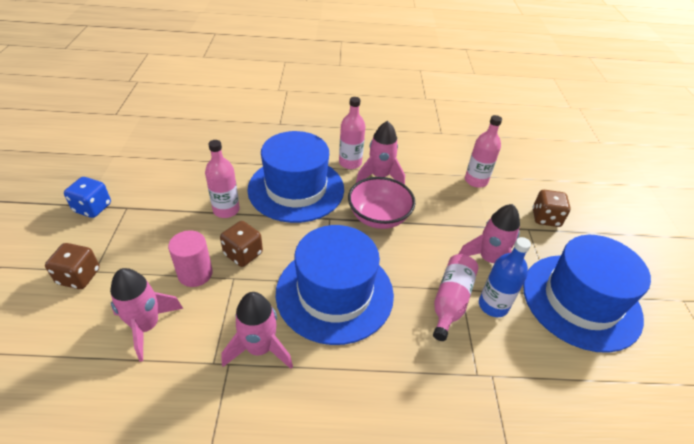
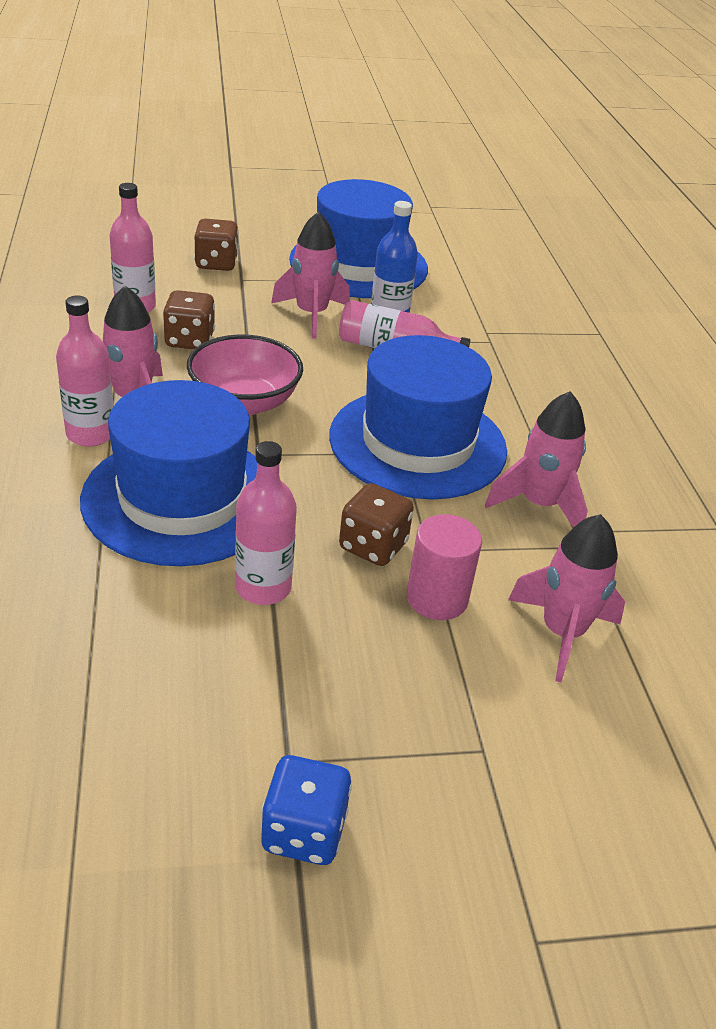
camera: 100 degrees left, 5 degrees down
brown dice [45,243,100,289] -> brown dice moved to [163,290,215,349]

